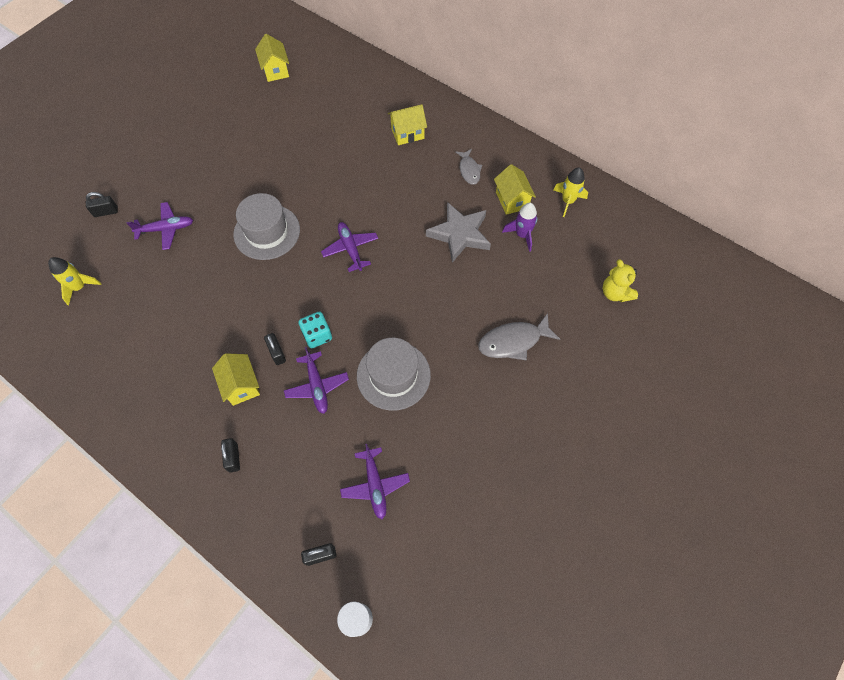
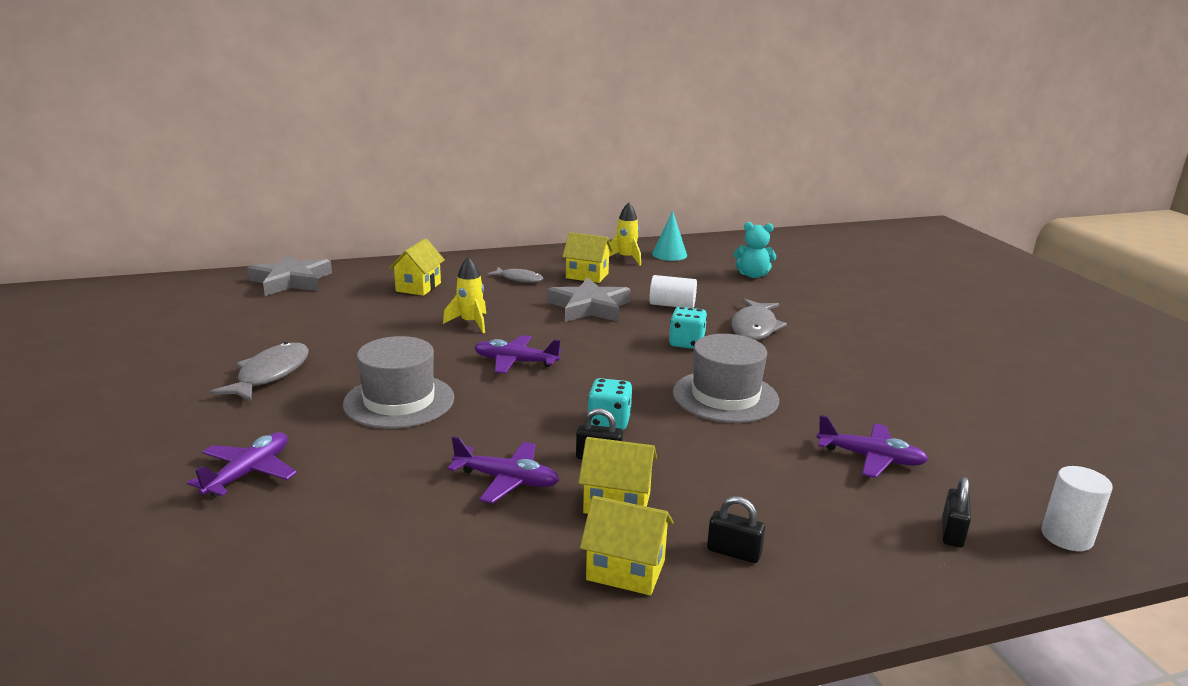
camera: 55 degrees left, 40 degrees down
yellow rocket [48,257,102,305] -> yellow rocket moved to [443,256,486,333]
black padlock [86,192,118,217] -> none
yellow house [255,34,289,82] -> yellow house moved to [580,496,674,595]
purple plane [284,347,349,414] -> purple plane moved to [447,436,559,504]
purple rocket [502,203,537,252] -> none
yellow teddy bear [603,259,638,302] -> turquoise teddy bear [734,222,776,278]
none -> grey fish [210,342,309,401]
none -> grey star [247,254,332,296]
none -> white cylinder [649,275,697,308]
none -> turquoise cone [652,211,687,261]
none -> turquoise dice [669,307,707,349]

